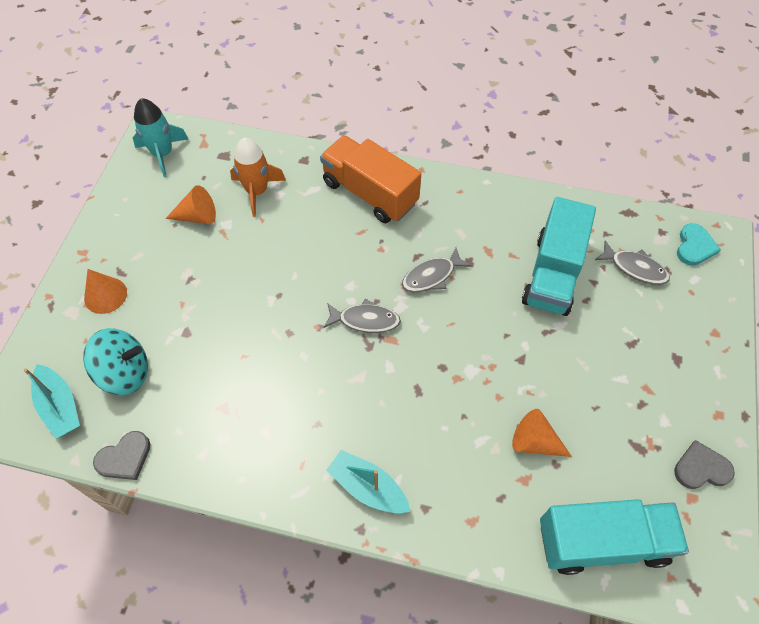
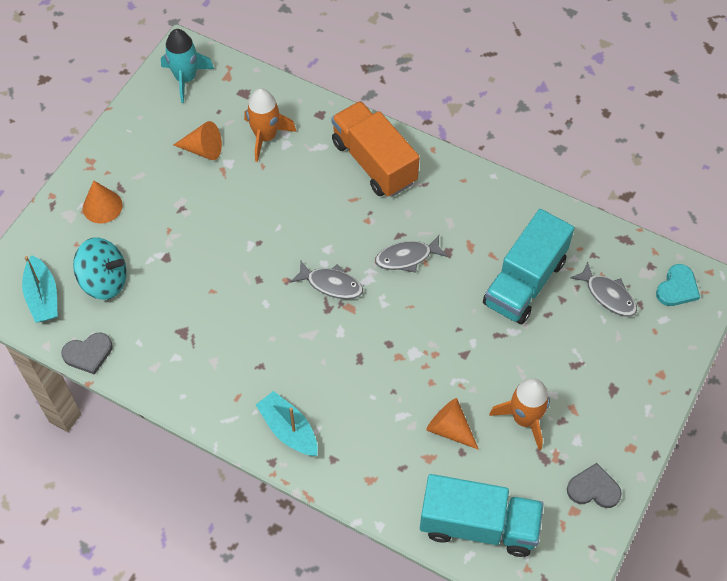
camera: 15 degrees right, 0 degrees up
none -> orange rocket [489,378,550,450]

